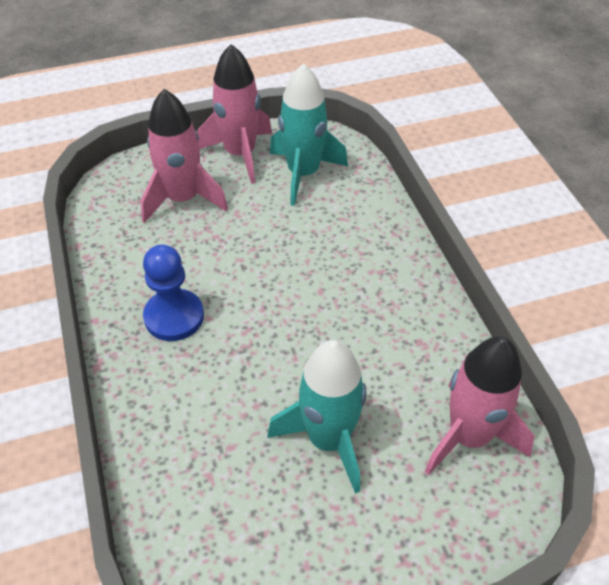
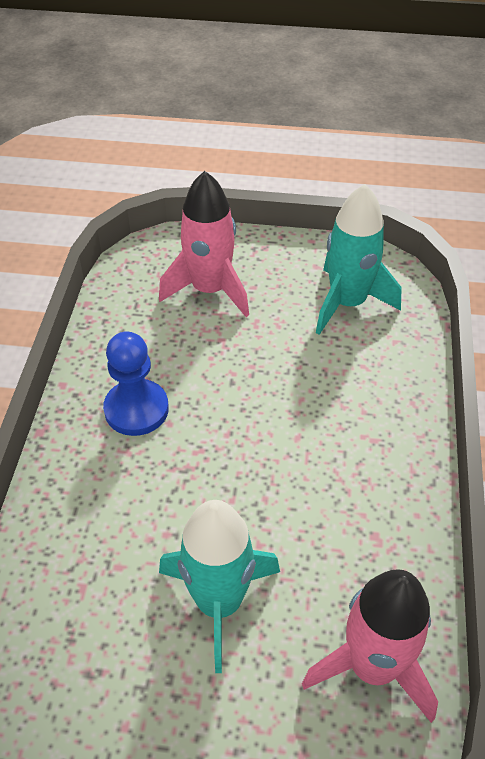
camera: 25 degrees right, 0 degrees up
pink rocket [197,44,272,184] -> none

